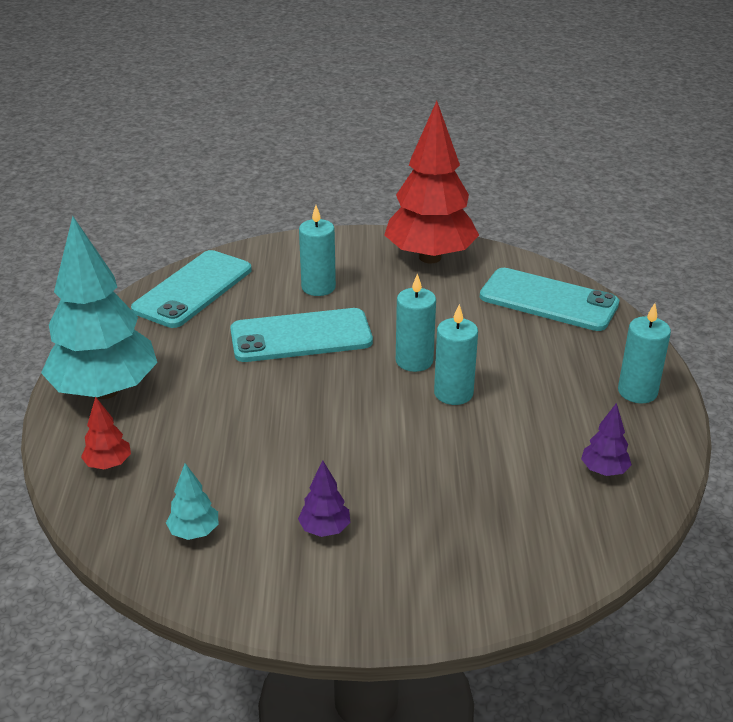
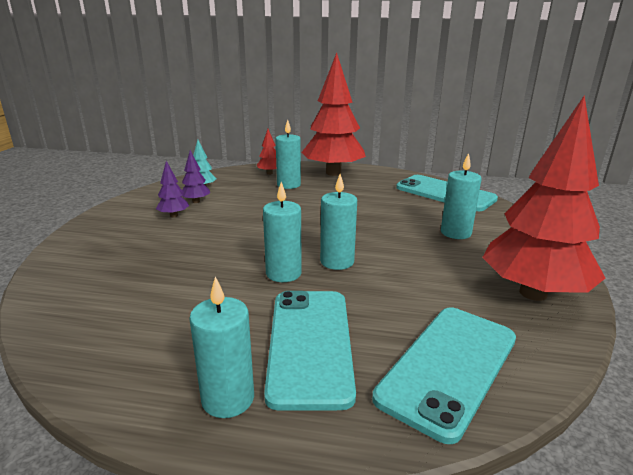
camera: 100 degrees right, 10 degrees down
turquoise tree [41,216,158,399] -> red tree [301,52,366,176]
turquoise phone [230,308,373,362] -> turquoise phone moved to [264,291,356,411]
purple tree [581,403,632,476] -> purple tree moved to [182,150,210,203]
none -> turquoise candle [276,120,301,189]

